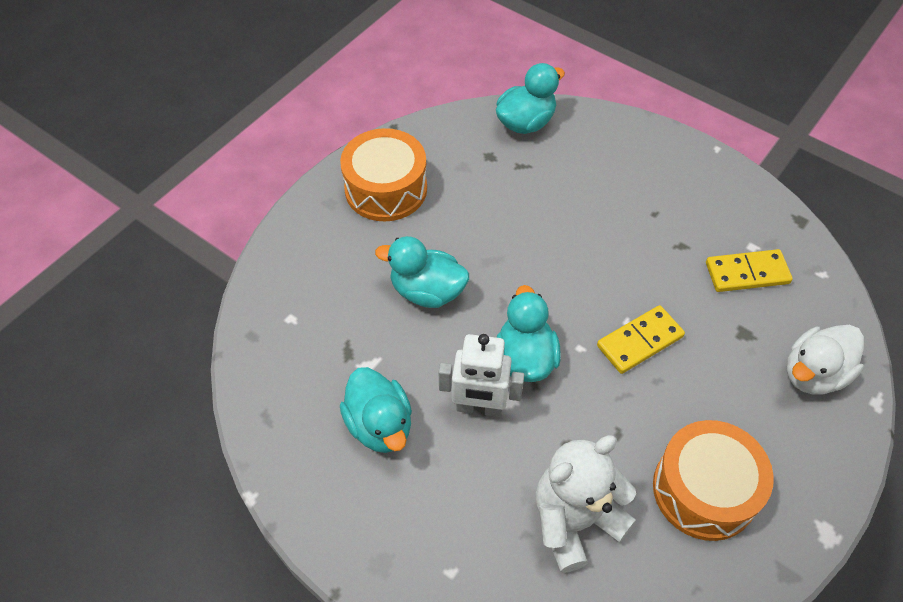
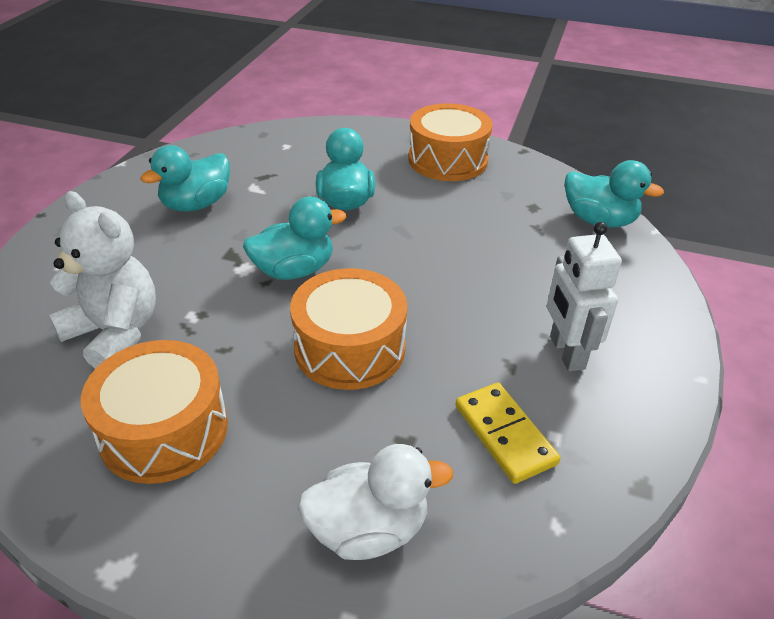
camera: 70 degrees right, 15 degrees down
white robot [439,334,524,417] -> white robot moved to [547,222,622,372]
yellow domino [597,305,685,374] -> orange drum [290,268,408,390]
white duck [786,325,864,395] -> white duck turned 135 degrees clockwise [298,444,453,560]

